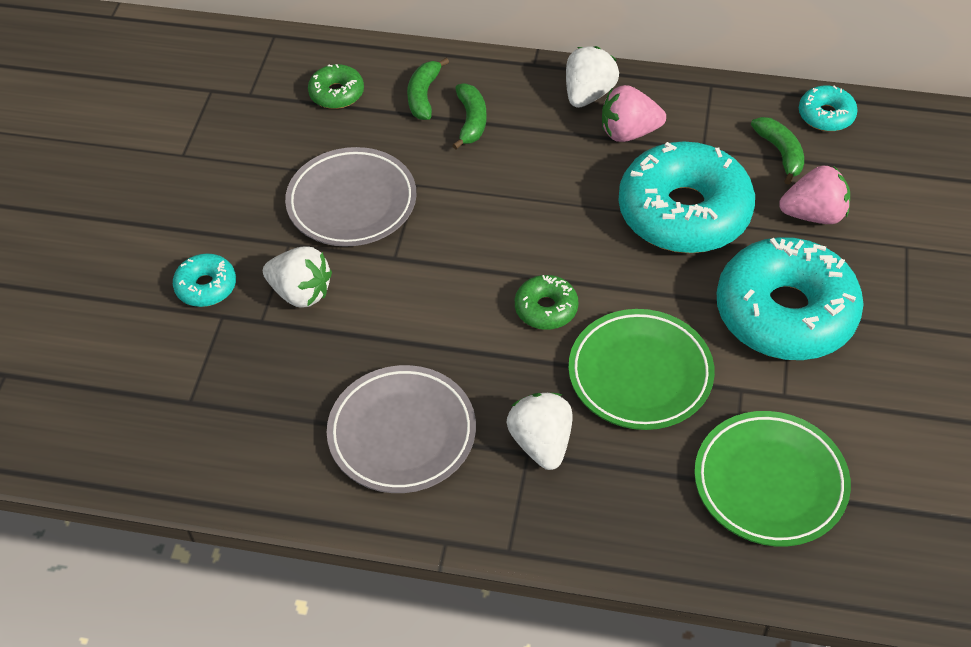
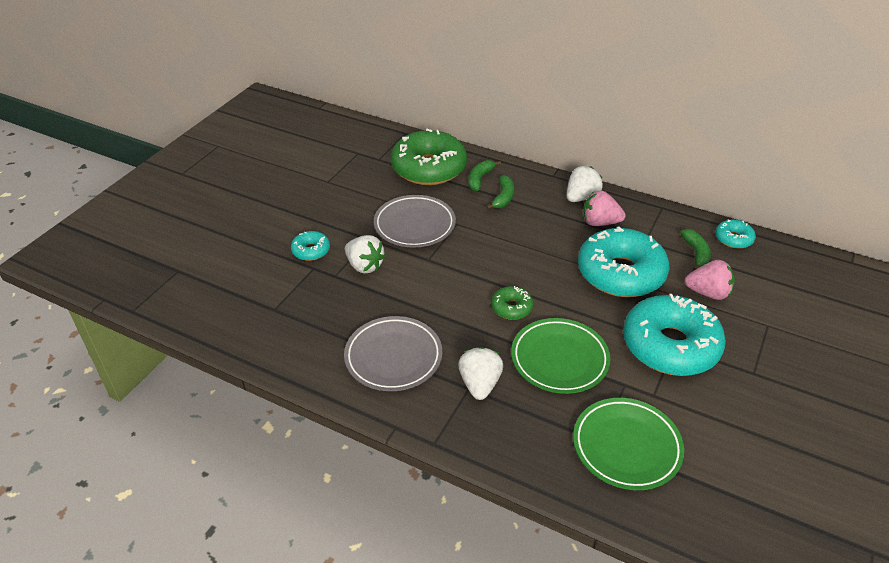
camera: 15 degrees right, 10 degrees down
green donut [308,64,364,109] -> green donut [391,128,467,185], size x2.21

